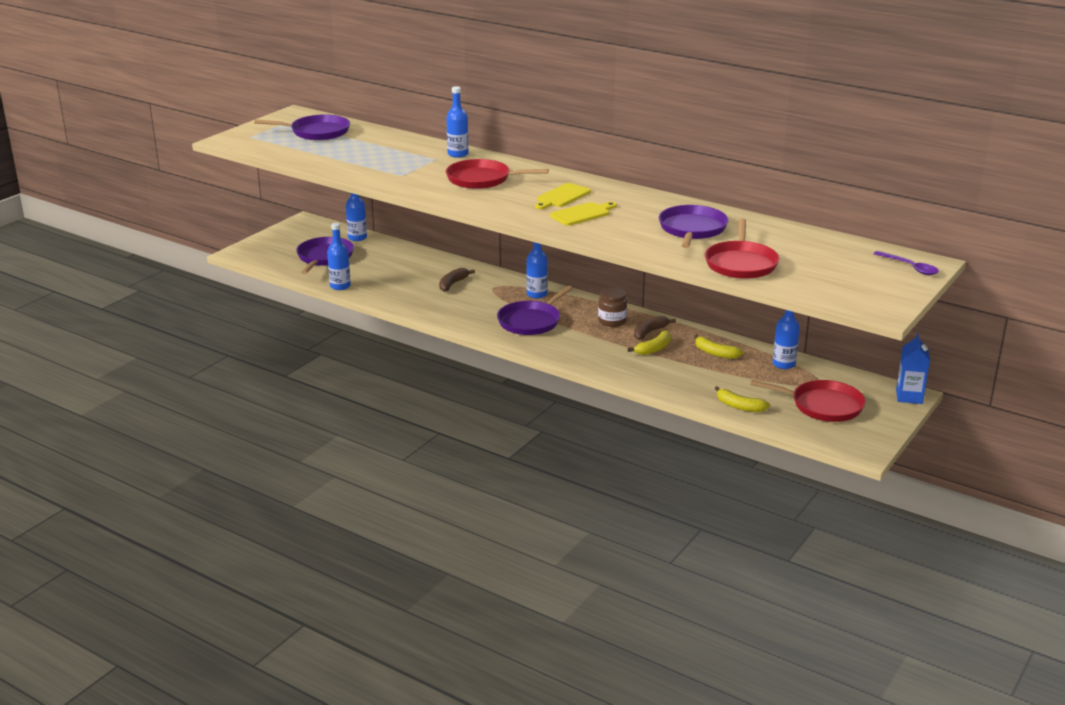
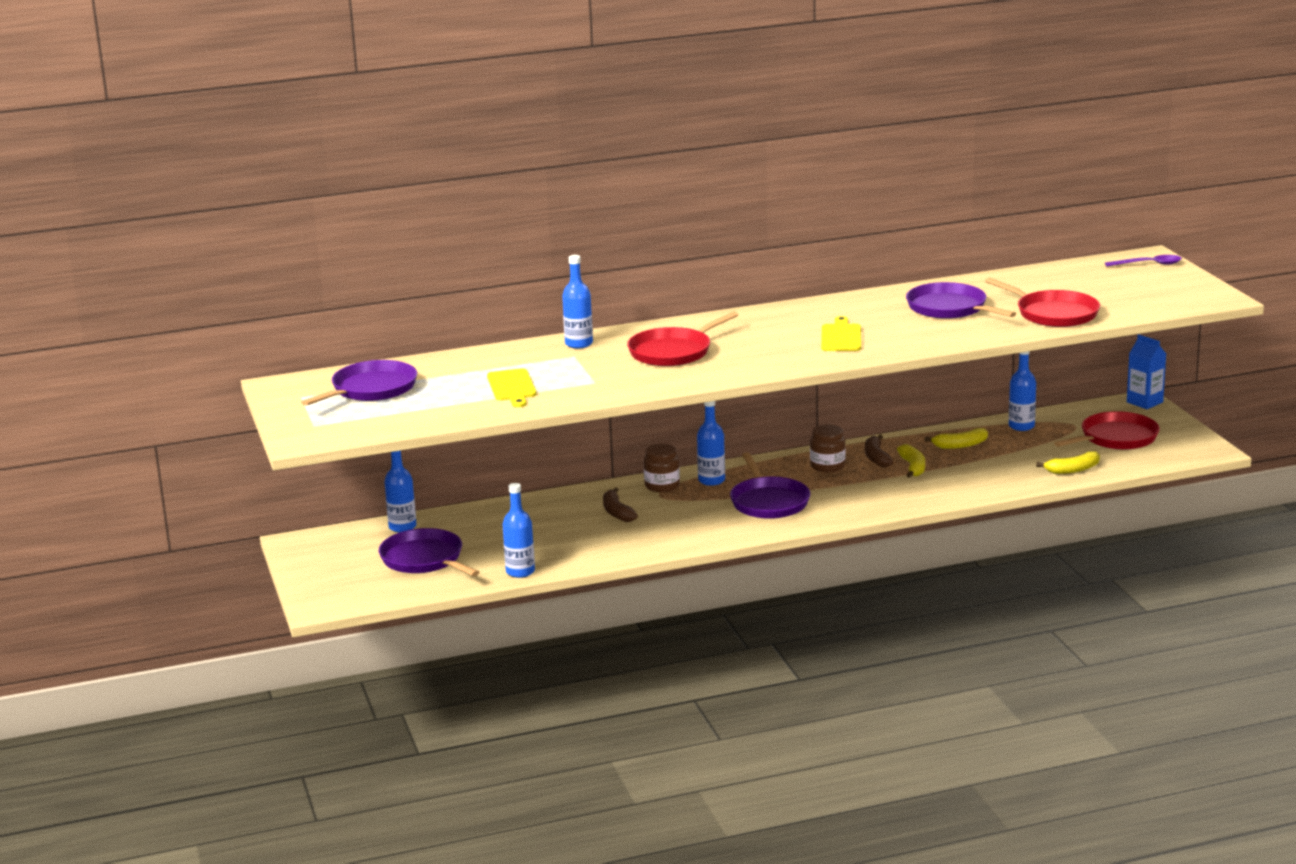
camera: 50 degrees left, 5 degrees down
yellow cutting board [535,183,591,209] -> yellow cutting board moved to [487,368,536,407]
none -> brown jar [644,444,680,492]

